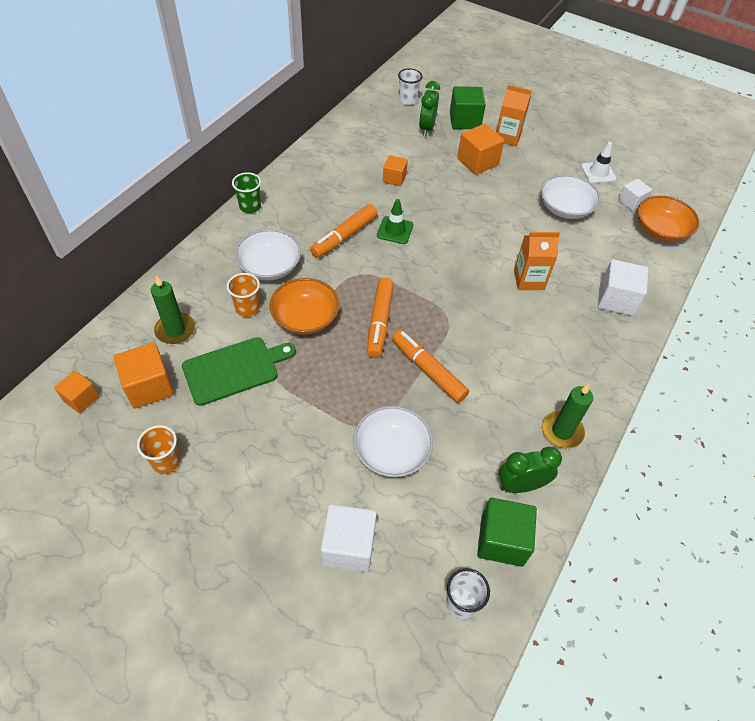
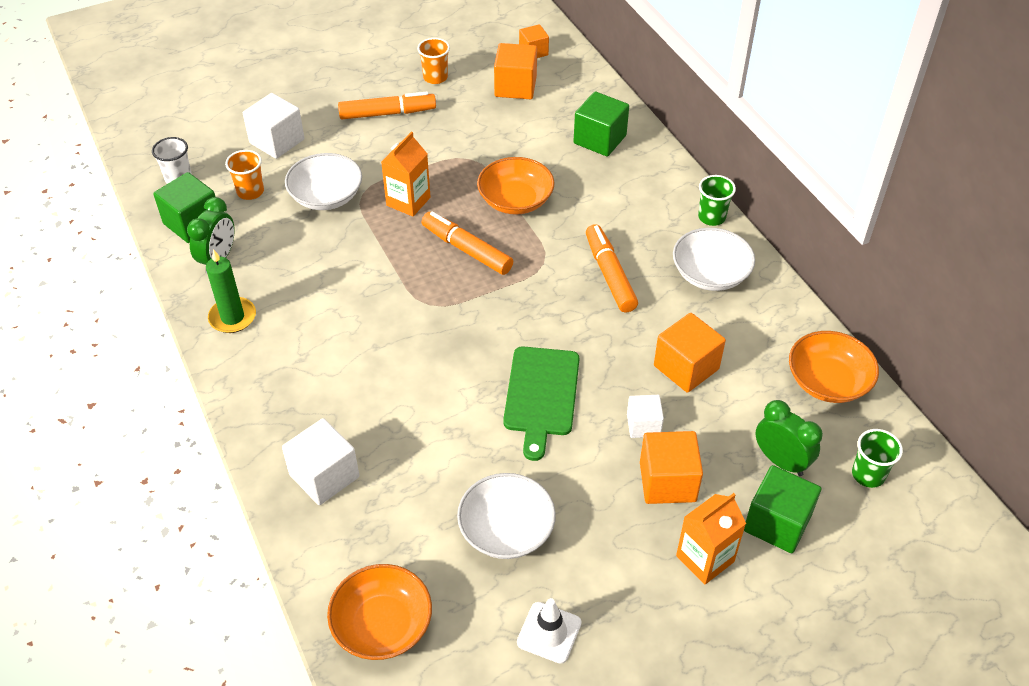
camera: 125 degrees right, 5 degrees down
green candle [151,275,195,344] -> none
green cutting board [182,337,296,406] -> green cutting board moved to [503,346,580,461]
orange cup [227,273,260,317] -> orange cup moved to [225,150,264,200]
white bowl [235,229,301,281] -> white bowl moved to [673,228,755,291]
green traffic cone [377,199,413,244] -> none
orange cube [383,155,408,186] -> orange cube [654,313,726,393], size x1.62
orange marker [392,330,469,403] -> orange marker moved to [338,92,436,119]
white cup [398,68,422,105] -> green cup [852,429,903,488]
orange carton [514,232,560,290] -> orange carton moved to [381,131,431,216]
white cube [618,179,652,211] -> white cube moved to [627,395,664,438]
none -> green cube [573,92,629,157]
none -> orange bowl [789,331,879,403]

